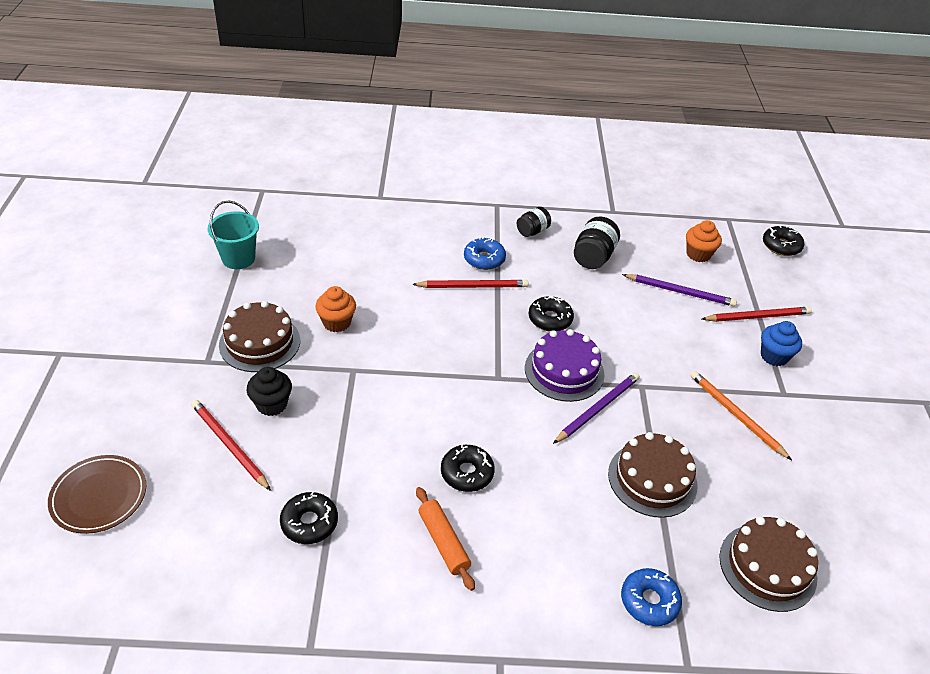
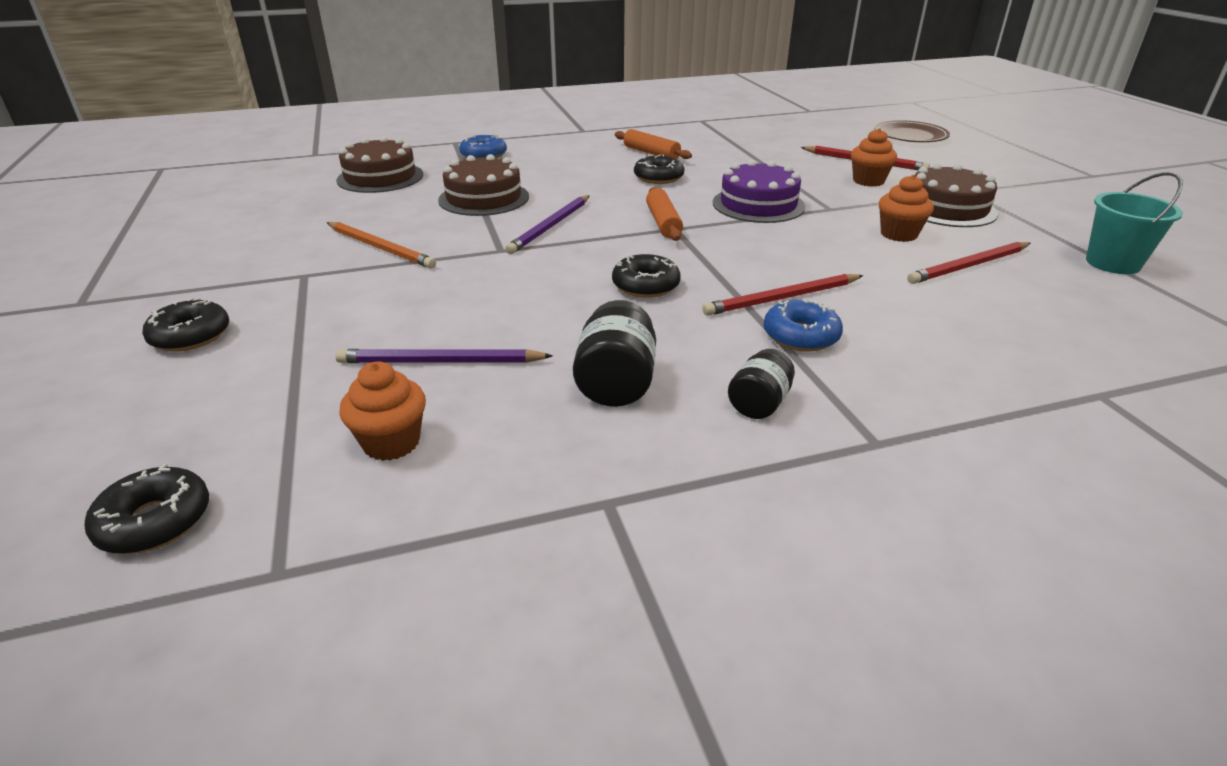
camera: 165 degrees right, 10 degrees down
black cupcake [247,367,292,416] -> orange cupcake [851,128,897,187]
black donut [280,492,338,544] -> black donut moved to [142,298,229,352]
purple cake [525,329,604,402] -> purple cake moved to [713,160,806,223]
red pencil [702,307,812,322] -> red pencil moved to [907,242,1031,284]
blue cupcake [761,321,802,366] -> none
none -> orange rolling pin [646,187,683,241]

